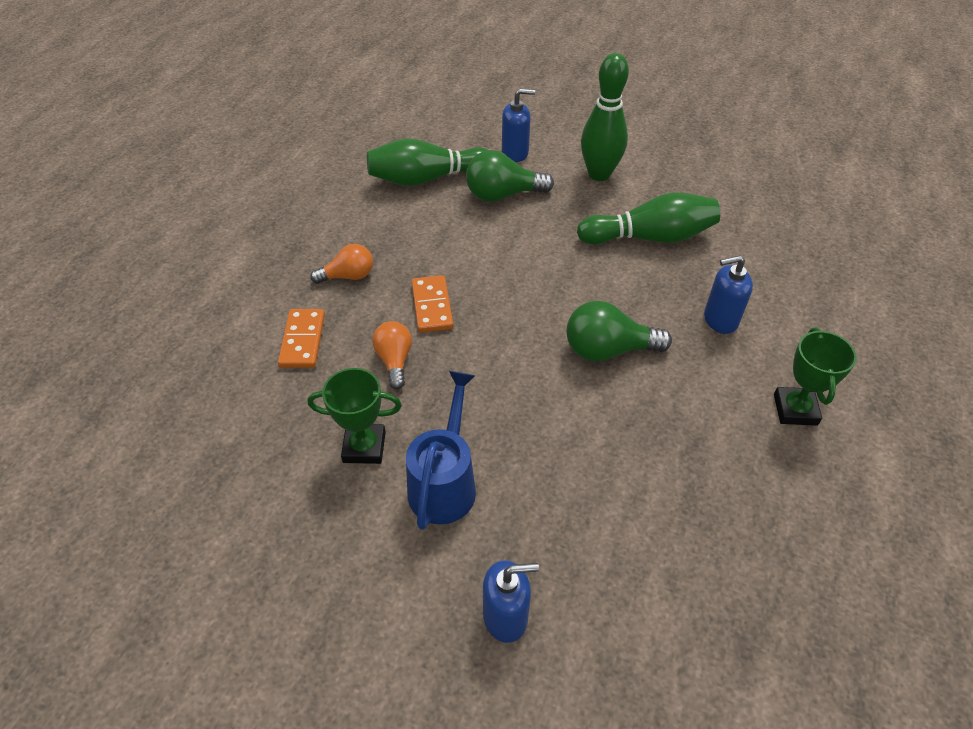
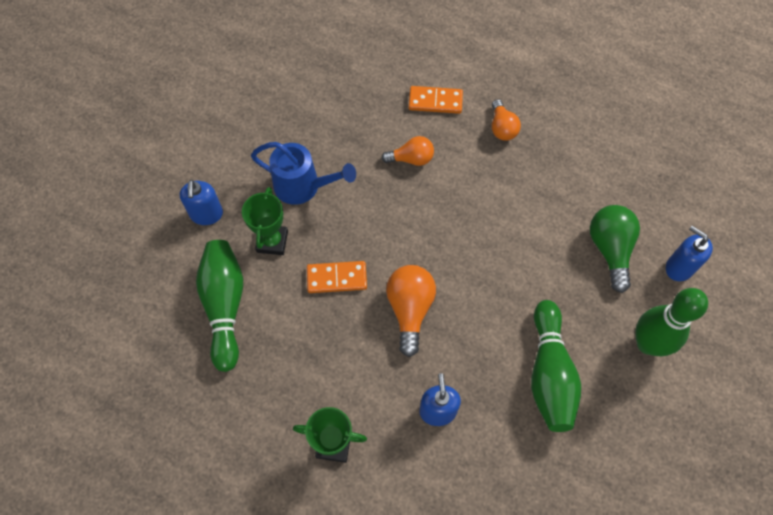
camera: 95 degrees right, 15 degrees up
green trophy [308,368,402,464] -> green trophy moved to [242,187,288,255]
green bowling pin [367,138,487,186] -> green bowling pin moved to [196,240,243,372]
orange domino [412,275,453,333] -> orange domino moved to [307,261,367,293]
blue soap dispenser [502,89,535,162] -> blue soap dispenser turned 135 degrees clockwise [666,226,713,281]
green light bulb [567,301,672,362] -> orange light bulb [386,265,436,357]

